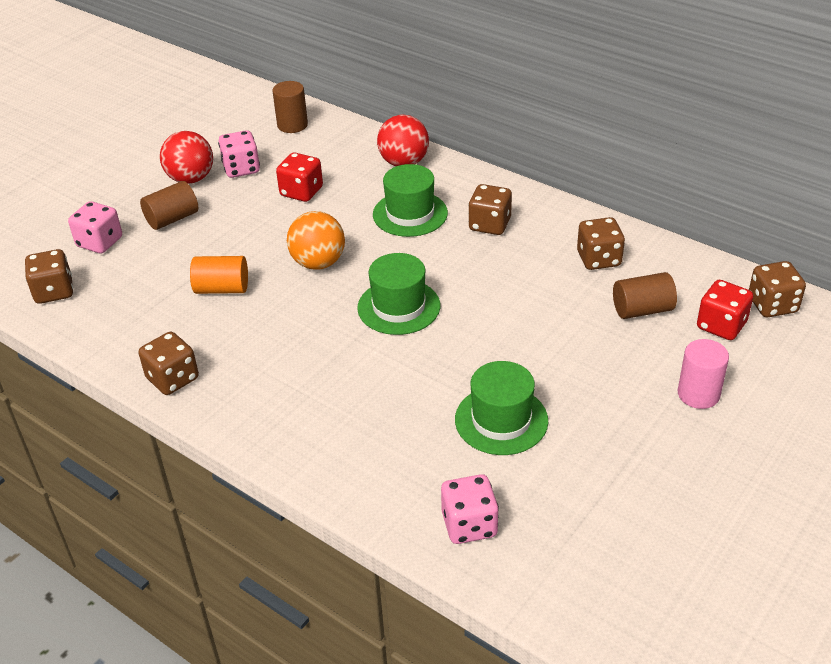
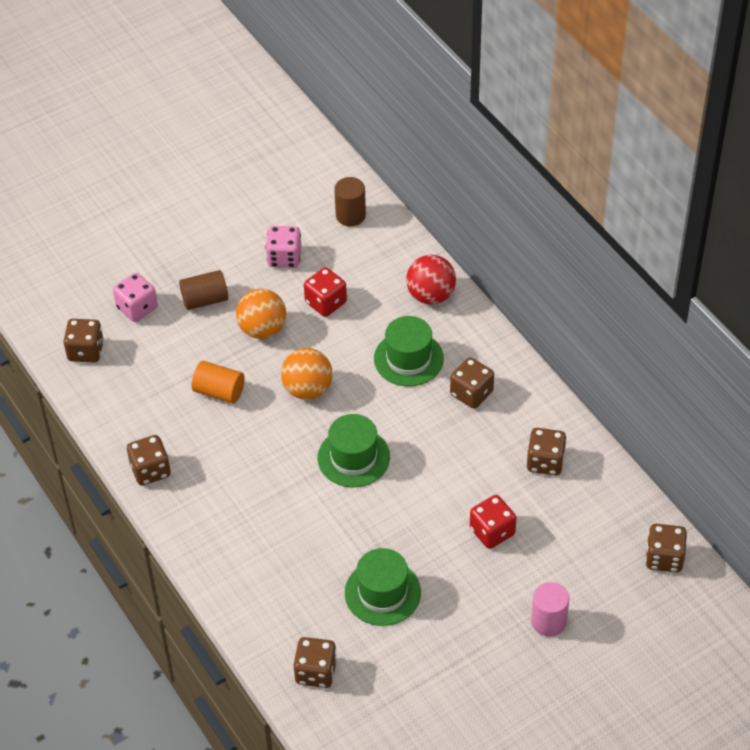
camera: 20 degrees right, 10 degrees up
red ball [160,131,213,184] -> none
pink dice [441,474,499,544] -> brown dice [294,637,337,688]
brown cylinder [613,272,677,319] -> none
red dice [697,280,753,340] -> red dice moved to [470,495,517,549]
none -> orange ball [236,288,286,339]

